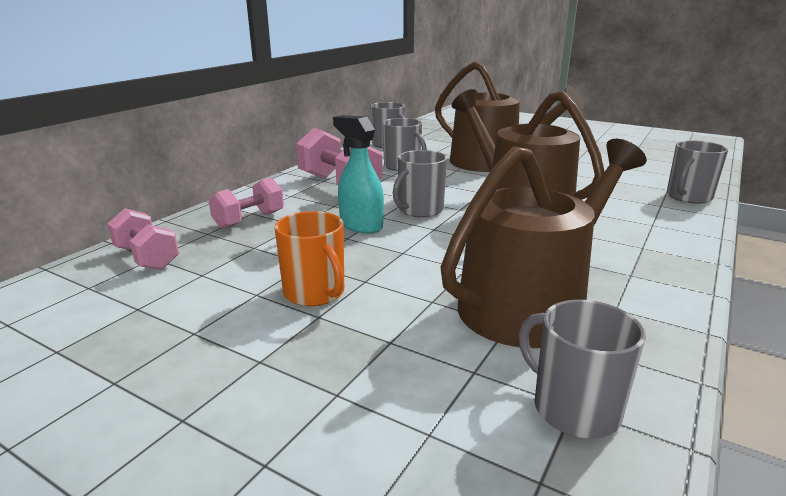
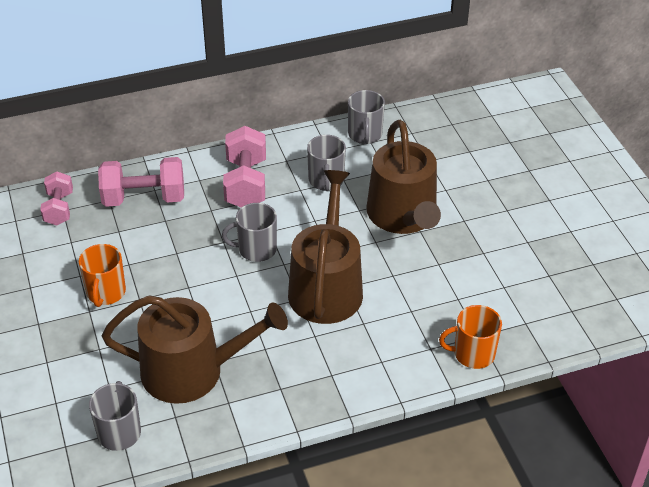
camera: 40 degrees right, 20 degrees up
pink dumbbell [209,177,284,229] -> pink dumbbell [98,157,184,207], size x1.57
turquoise spray bottle [333,115,384,234] -> none
grey mug [667,140,728,204] -> orange mug [439,305,502,369]

